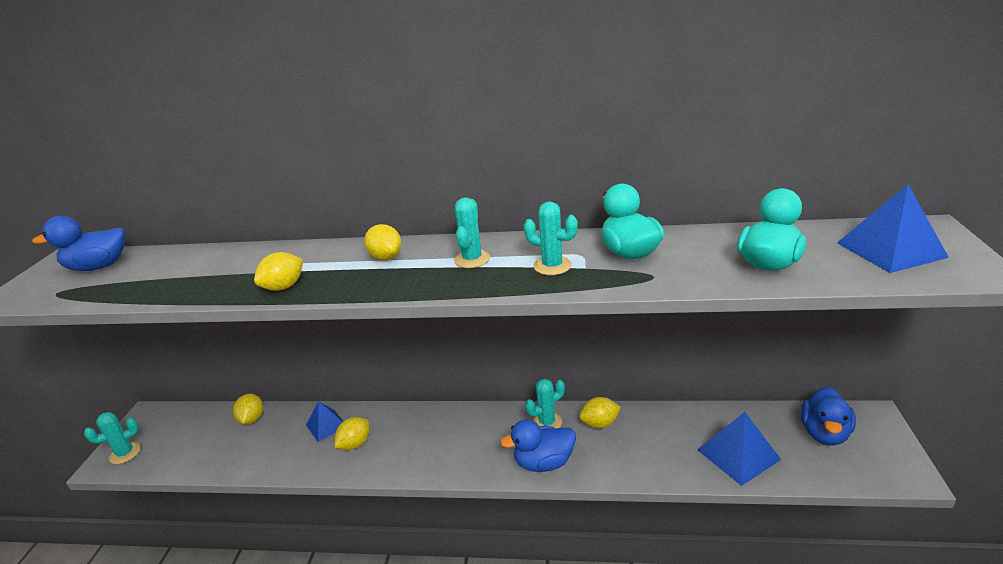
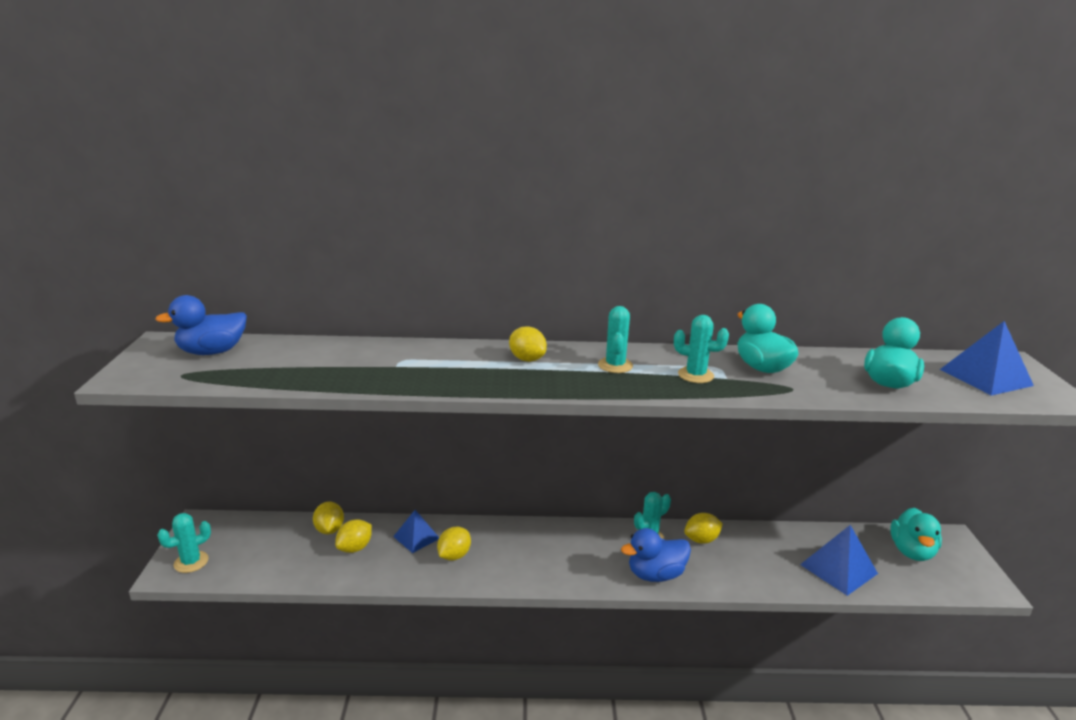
camera: 10 degrees left, 5 degrees down
yellow lemon [254,252,303,291] -> yellow lemon moved to [335,519,372,553]
blue duck [801,387,856,446] -> turquoise duck [890,508,942,561]

